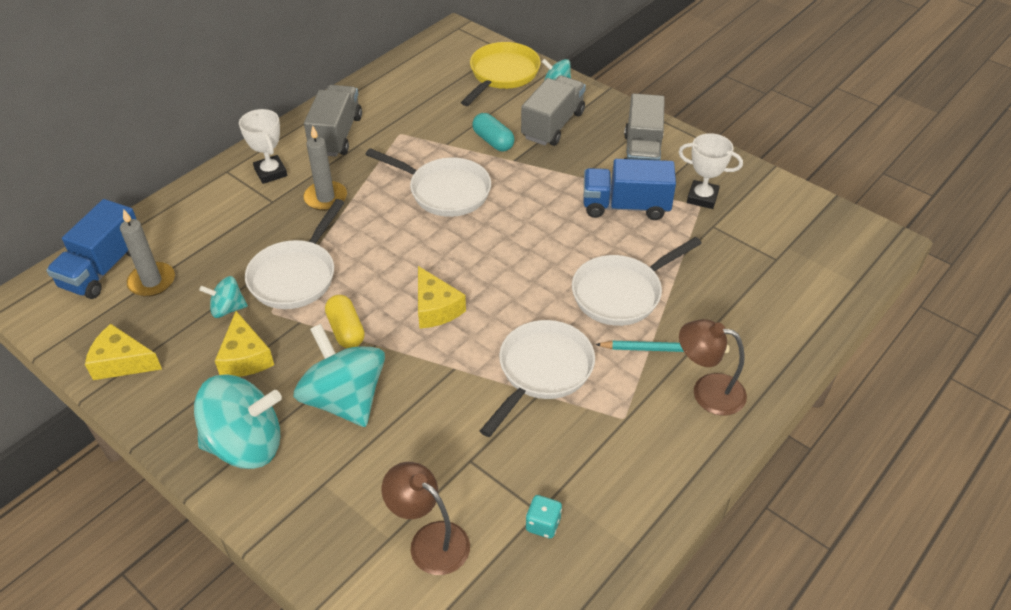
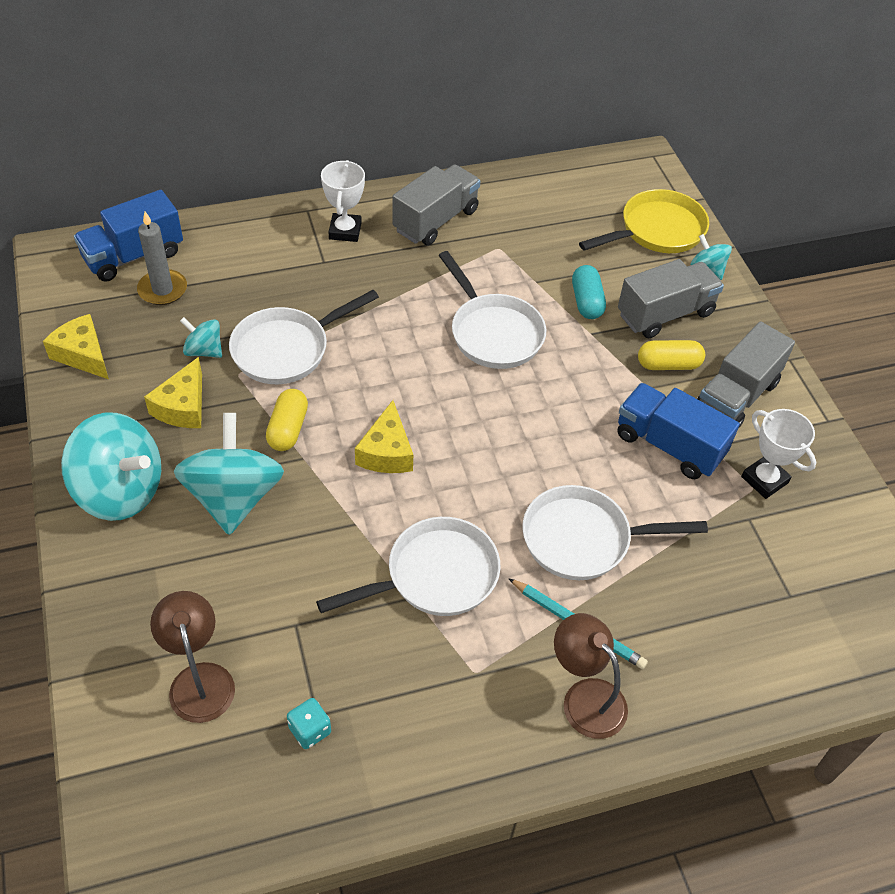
camera: 30 degrees right, 5 degrees up
grey candle [303,126,347,211] -> none
none -> yellow capsule [638,340,705,370]

